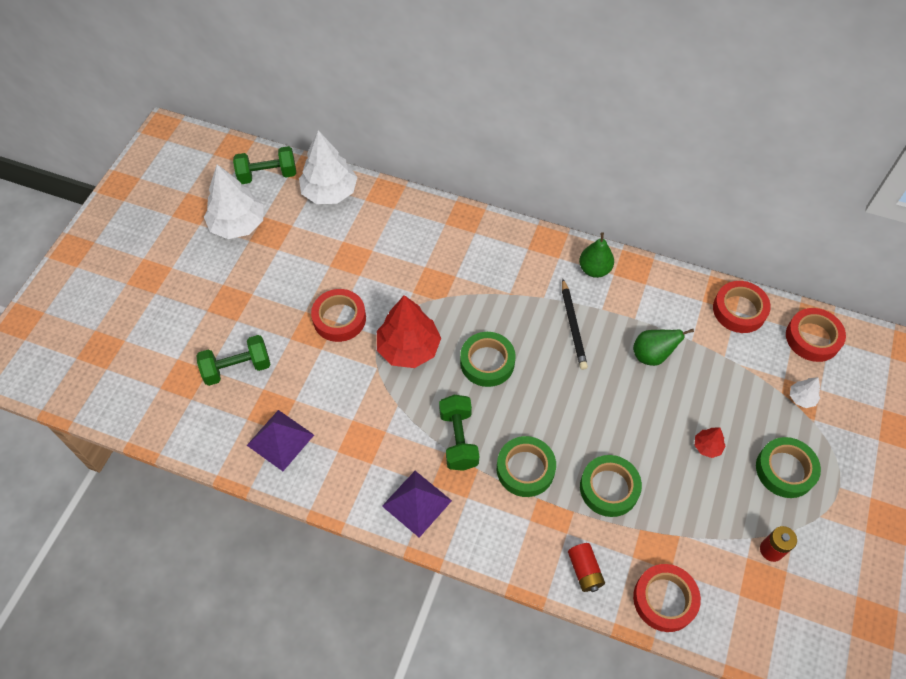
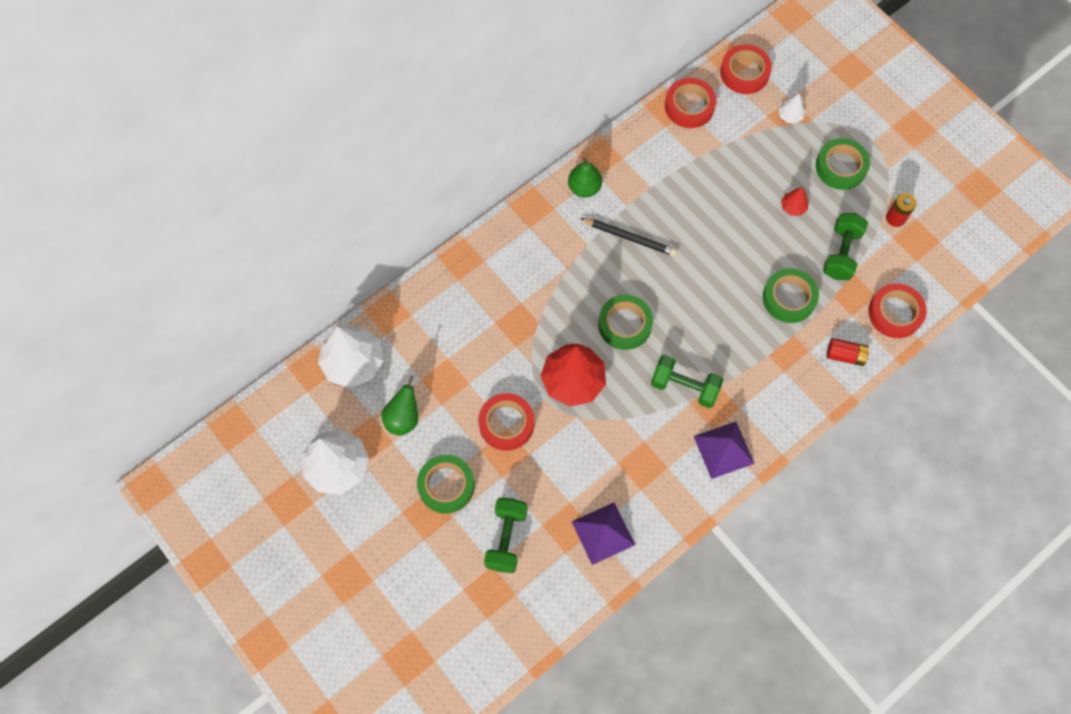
camera: 60 degrees left, 10 degrees up
green dumbbell [233,146,296,184] -> green dumbbell moved to [823,213,868,280]
green tape [497,436,556,497] -> green tape moved to [417,455,474,514]
green pear [633,329,694,366] -> green pear moved to [381,376,418,436]

